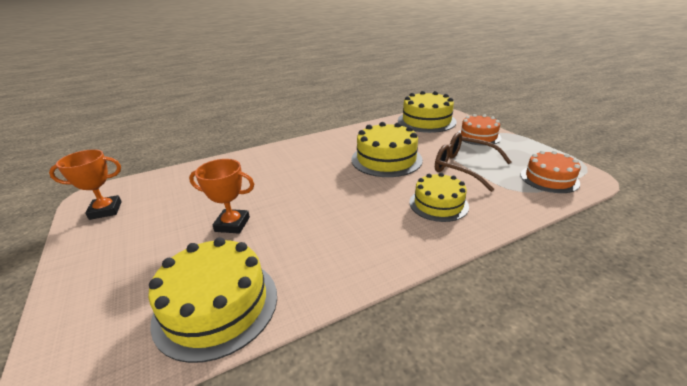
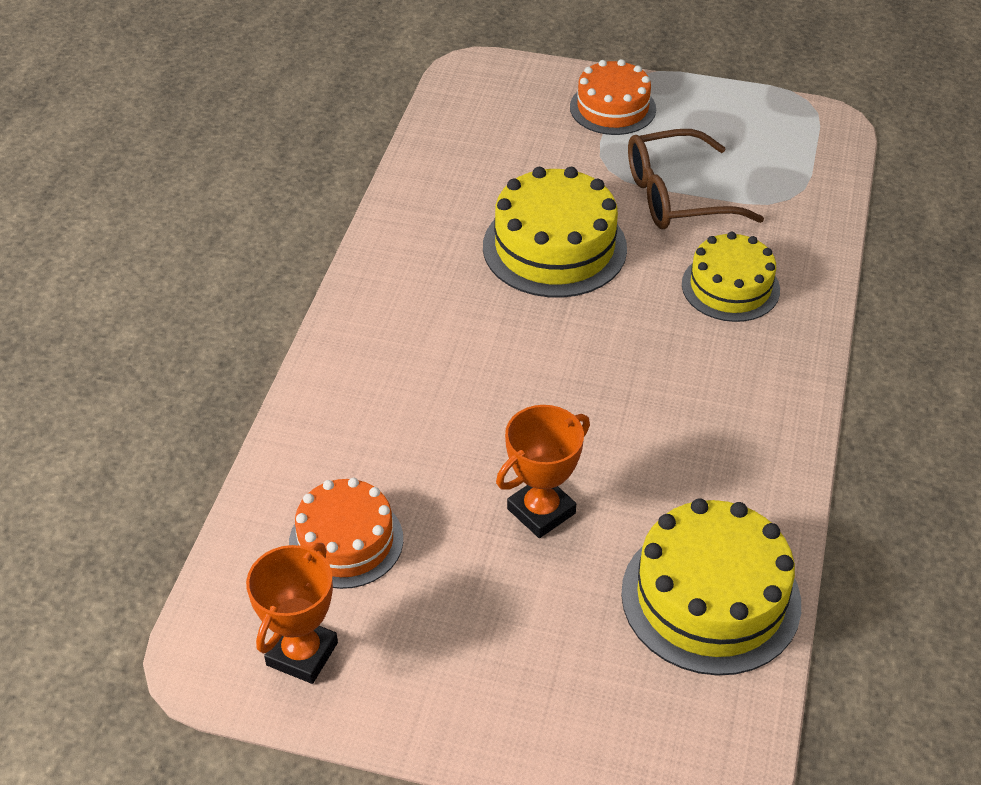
camera: 50 degrees left, 15 degrees up
yellow cake [398,91,457,133] -> none
orange cake [521,150,581,193] -> orange cake moved to [289,478,403,589]

